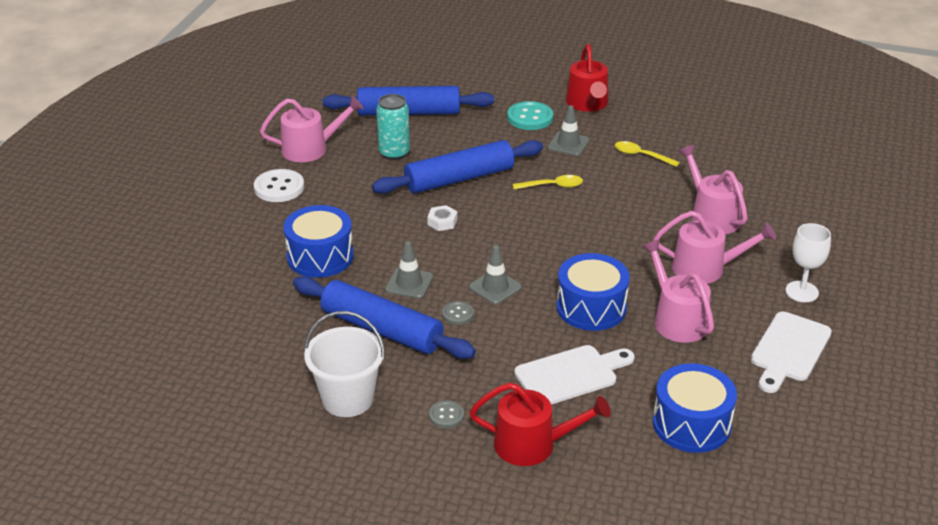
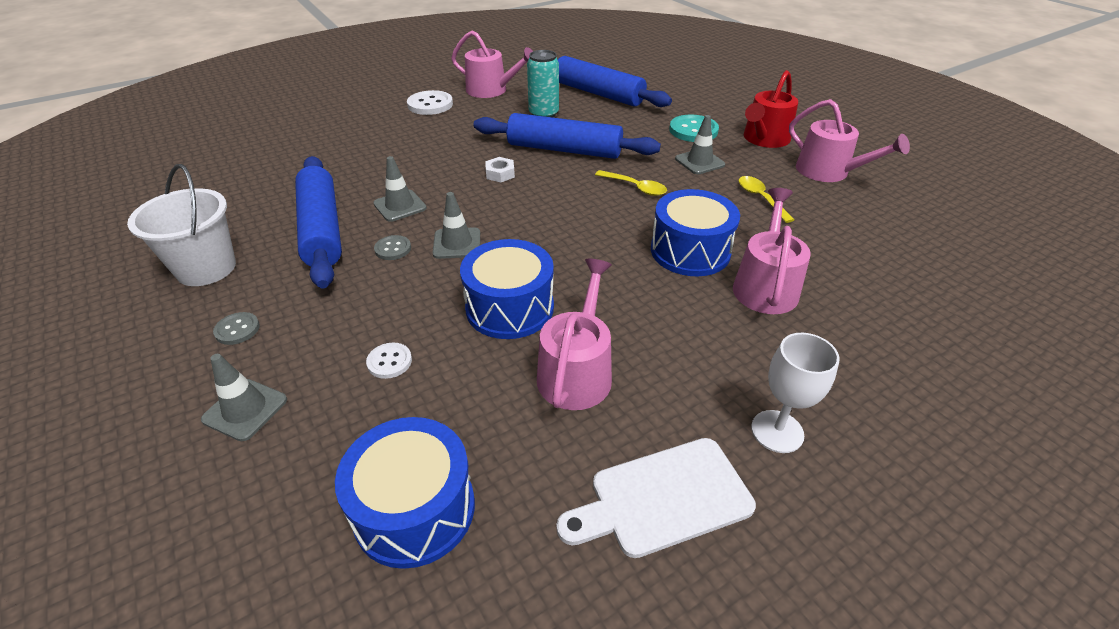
camera: 40 degrees right, 5 degrees up
blue drum [283,205,354,278] -> blue drum moved to [651,189,740,276]
red watering can [469,383,611,466] -> grey traffic cone [201,354,287,441]
white cutting board [514,345,635,405] -> white button [366,343,412,379]
pink watering can [654,211,776,284] -> pink watering can moved to [789,99,910,182]

